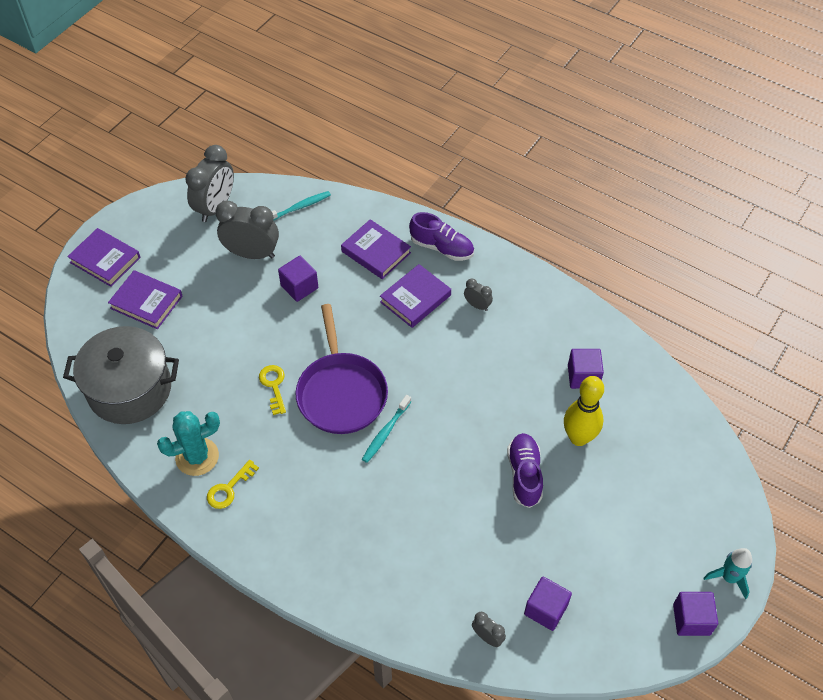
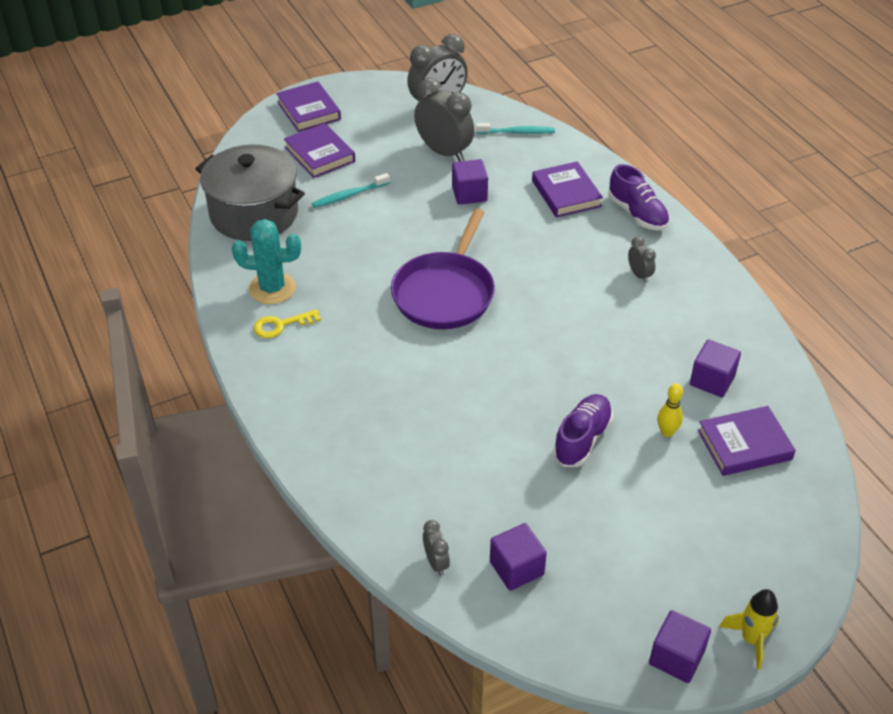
camera: 30 degrees right, 10 degrees down
yellow key [259,365,286,415] -> none
turquoise toothbrush [362,395,411,463] -> turquoise toothbrush moved to [312,173,390,208]
purple book [380,264,451,328] -> purple book moved to [698,406,796,476]
yellow bowling pin [564,376,604,446] -> yellow bowling pin [657,383,683,437], size x0.53
turquoise rocket [704,548,752,599] -> yellow rocket [719,589,779,670]

